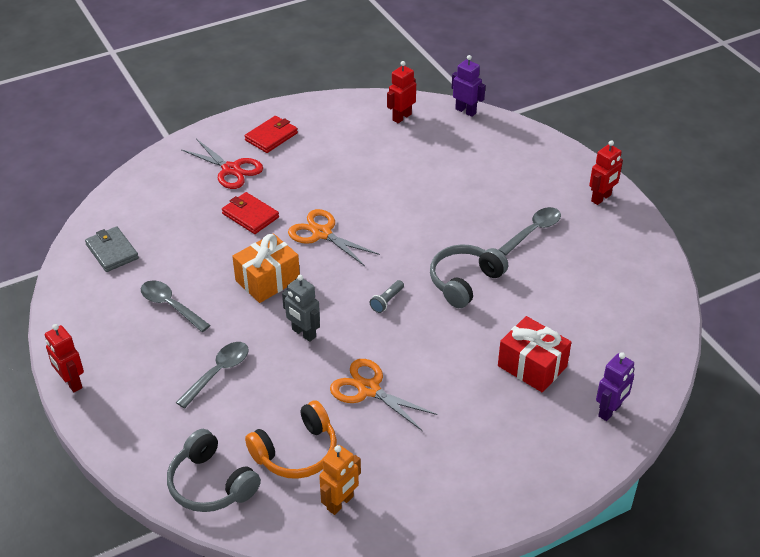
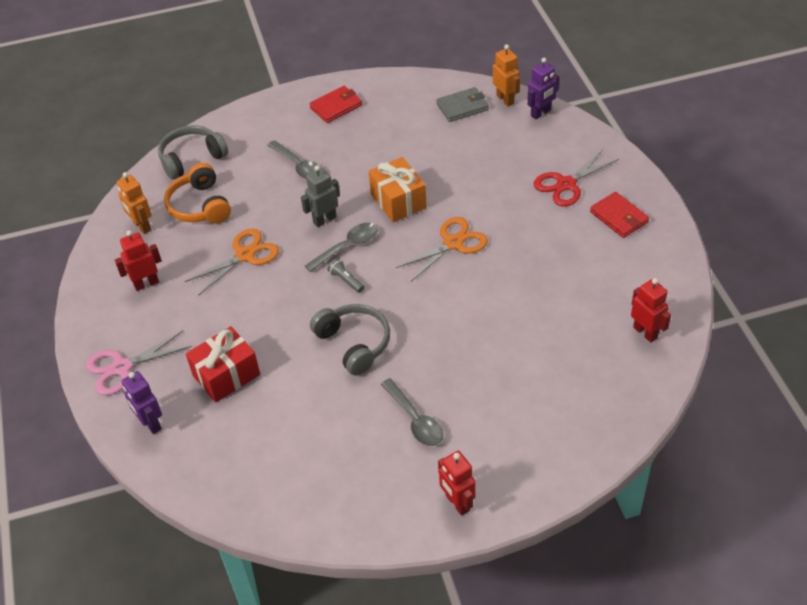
camera: 105 degrees right, 5 degrees up
red robot [45,324,84,392] -> red robot moved to [115,230,162,291]
grey spoon [141,280,210,332] -> grey spoon moved to [305,223,378,272]
red wallet [222,192,279,234] -> red wallet moved to [309,86,362,123]
purple robot [452,55,486,117] -> purple robot moved to [528,58,559,119]
none -> pink scissors [86,331,192,396]
none -> orange robot [493,44,520,106]

